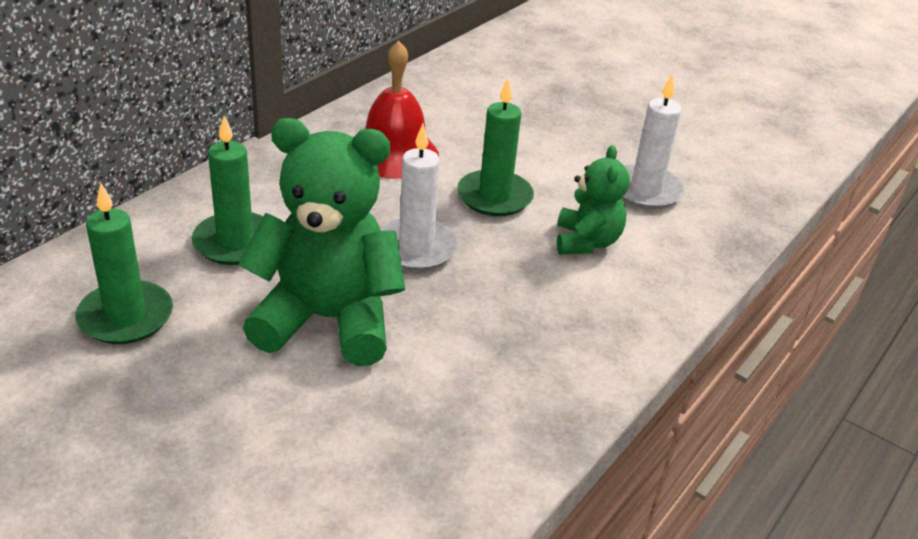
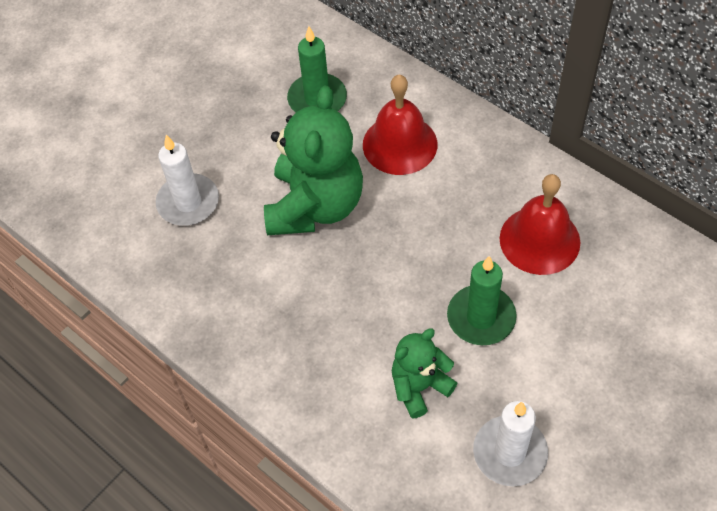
camera: 100 degrees right, 20 degrees up
green candle [192,115,263,265] -> red bell [363,75,437,175]
white candle [381,124,458,271] -> white candle moved to [156,135,219,226]
green teddy bear [557,145,630,254] -> green teddy bear turned 135 degrees clockwise [392,329,457,418]

